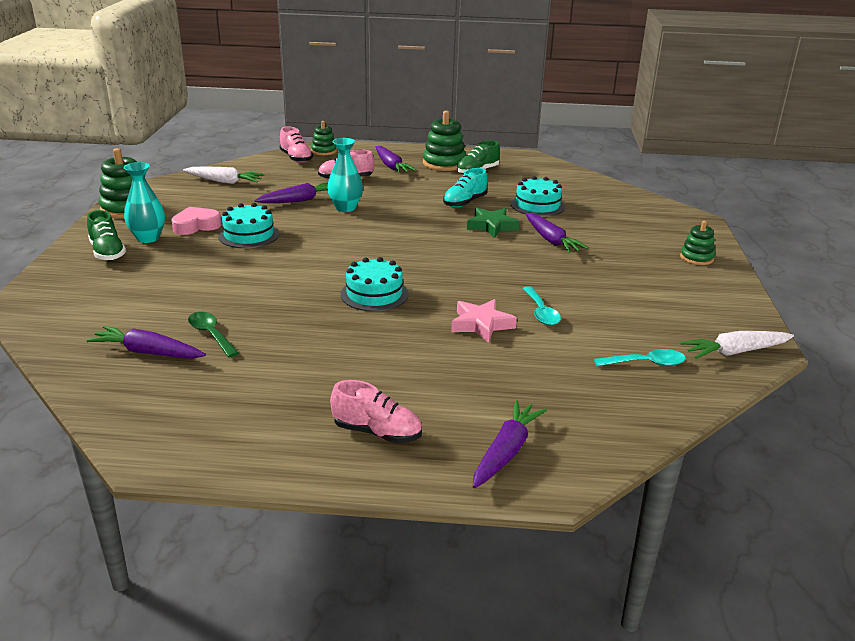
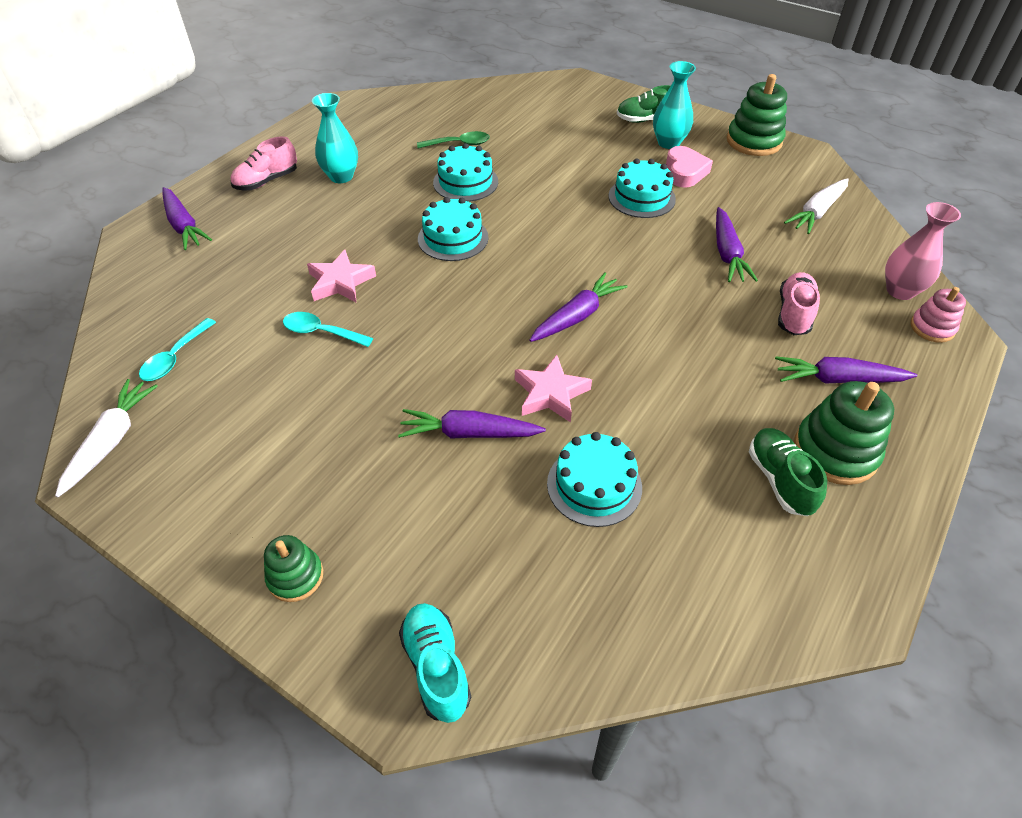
camera: 120 degrees right, 20 degrees up
purple carrot [86,326,206,359] -> purple carrot moved to [529,273,627,342]
pink shoe [280,126,313,163] -> pink vase [885,202,961,300]
green stacking toy [311,121,337,155] -> pink stacking toy [911,287,966,343]
turquoise vase [327,138,363,212] -> turquoise vase moved to [312,93,358,183]
turquoise shoe [443,168,487,208] -> turquoise shoe moved to [399,603,471,723]
green star [467,208,520,238] -> pink star [515,355,592,423]
none -> turquoise cake [433,143,498,202]

